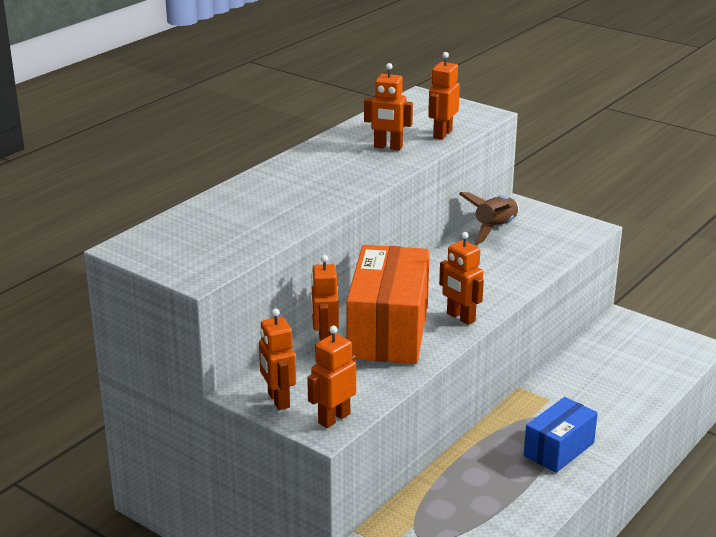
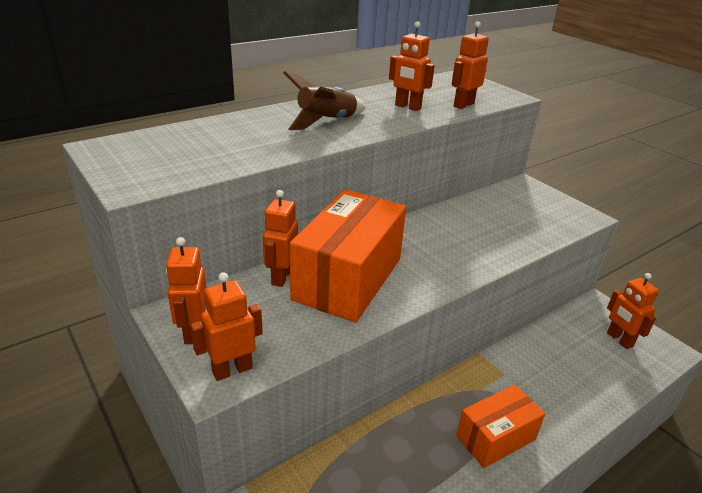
camera: 15 degrees right, 5 degrees up
orange robot [439,232,484,325] -> orange robot moved to [607,273,659,349]
brown rocket [459,192,519,245] -> brown rocket moved to [283,71,365,130]
blue box [524,397,598,473] -> orange box [456,385,545,468]

